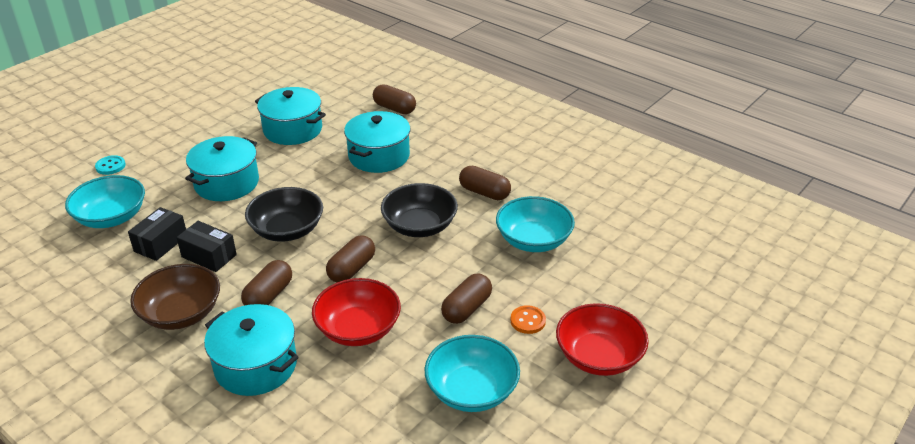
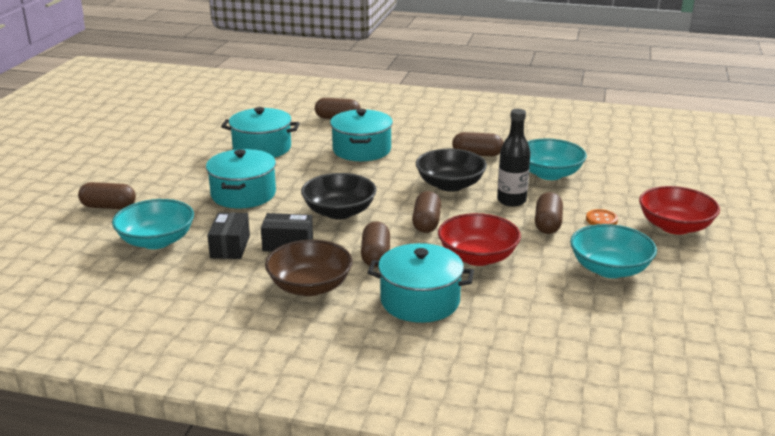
camera: 25 degrees left, 10 degrees down
turquoise button [95,155,126,175] -> brown capsule [78,182,136,209]
none -> black bottle [497,109,531,207]

